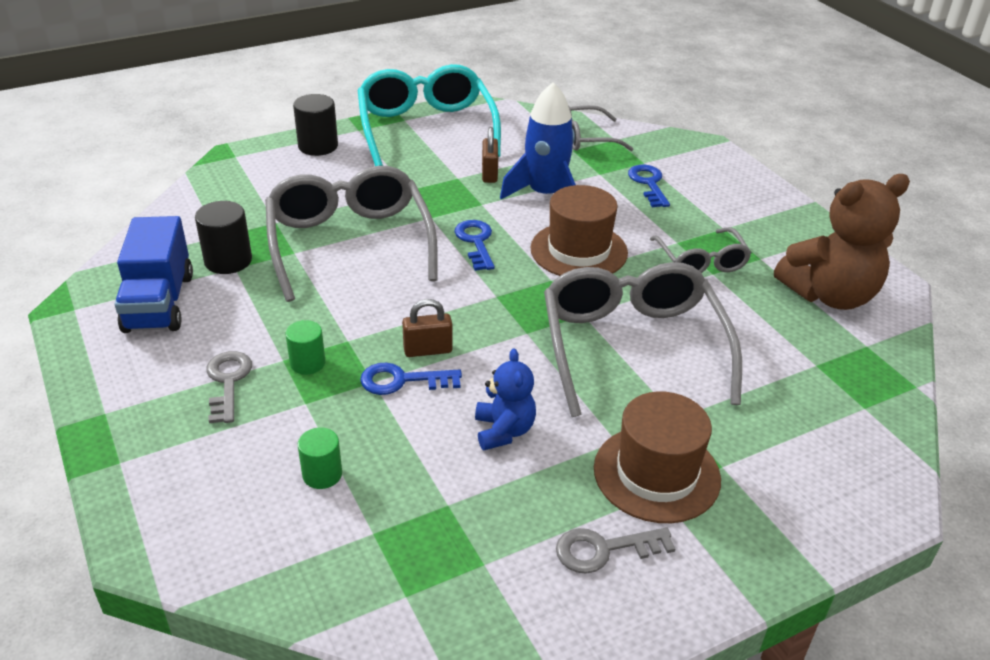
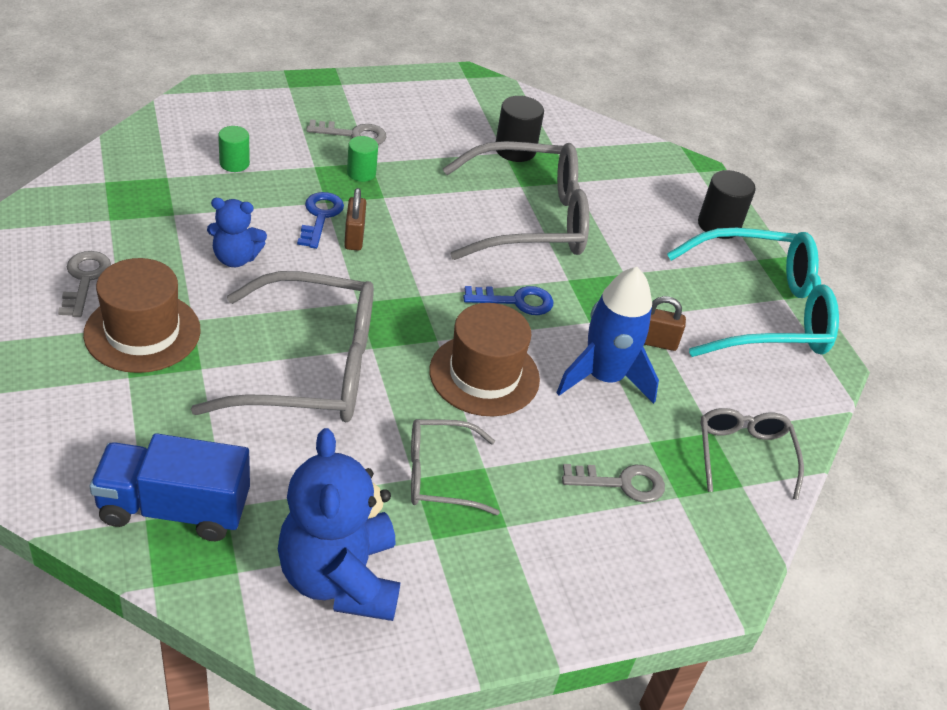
camera: 95 degrees right, 5 degrees up
blue truck [115,216,193,333] -> blue truck moved to [89,433,250,541]
blue key [628,165,670,207] -> grey key [562,464,665,503]
brown teddy bear [774,174,910,310] -> blue teddy bear [278,428,400,621]

